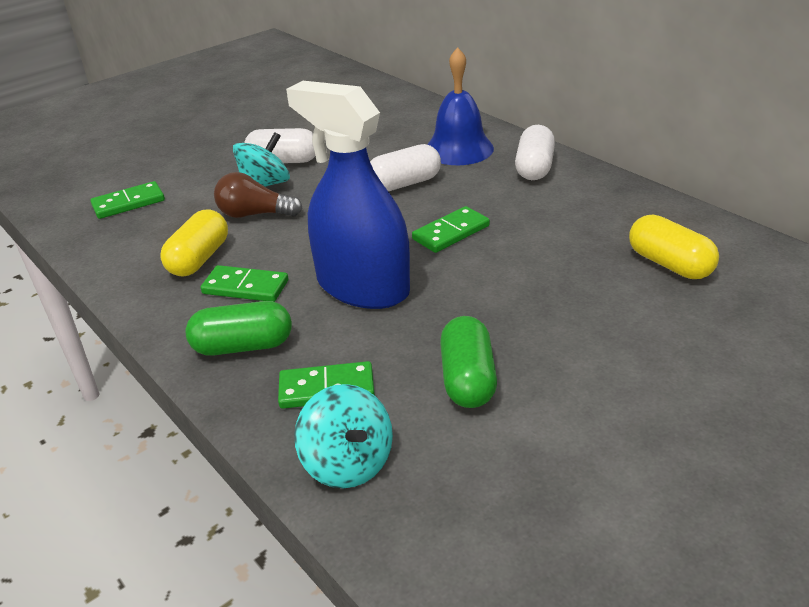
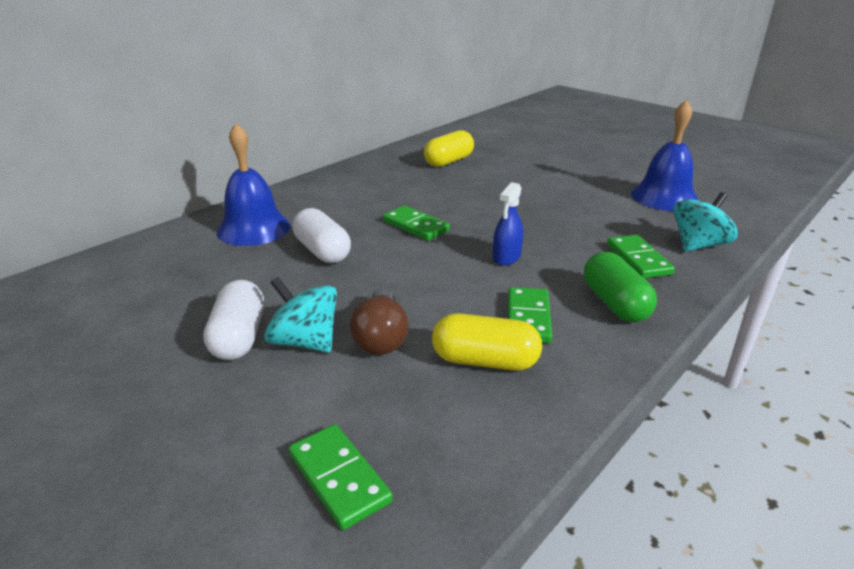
camera: 100 degrees left, 5 degrees down
blue spray bottle [286,81,410,309] -> blue spray bottle [493,182,523,266], size x0.43
green capsule [440,316,497,408] -> none
white capsule [515,125,555,180] -> none
none -> blue bell [631,100,698,211]

